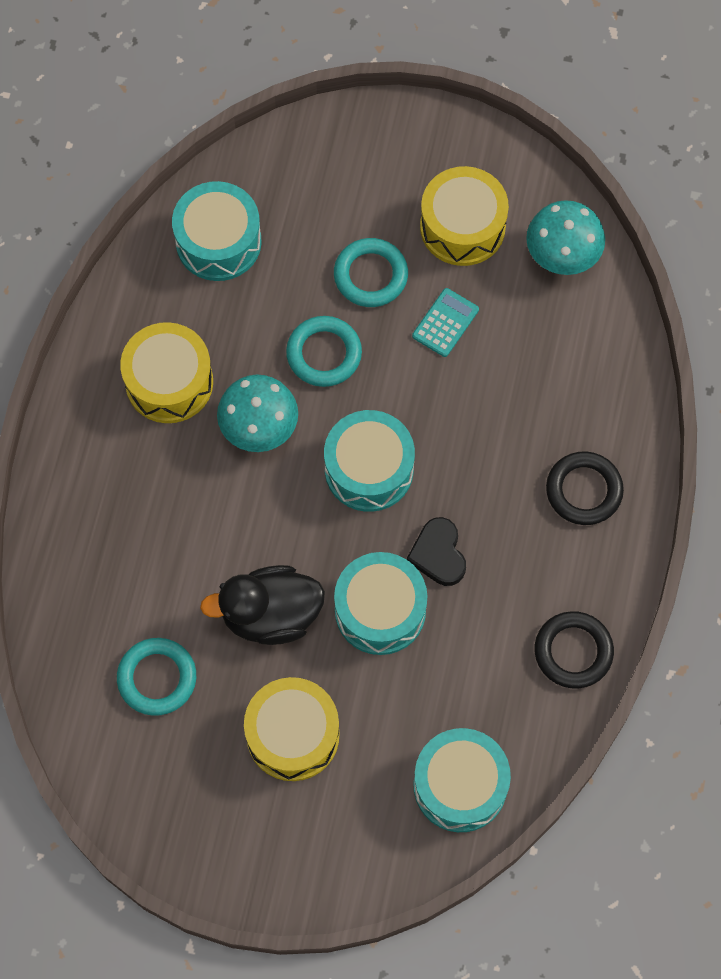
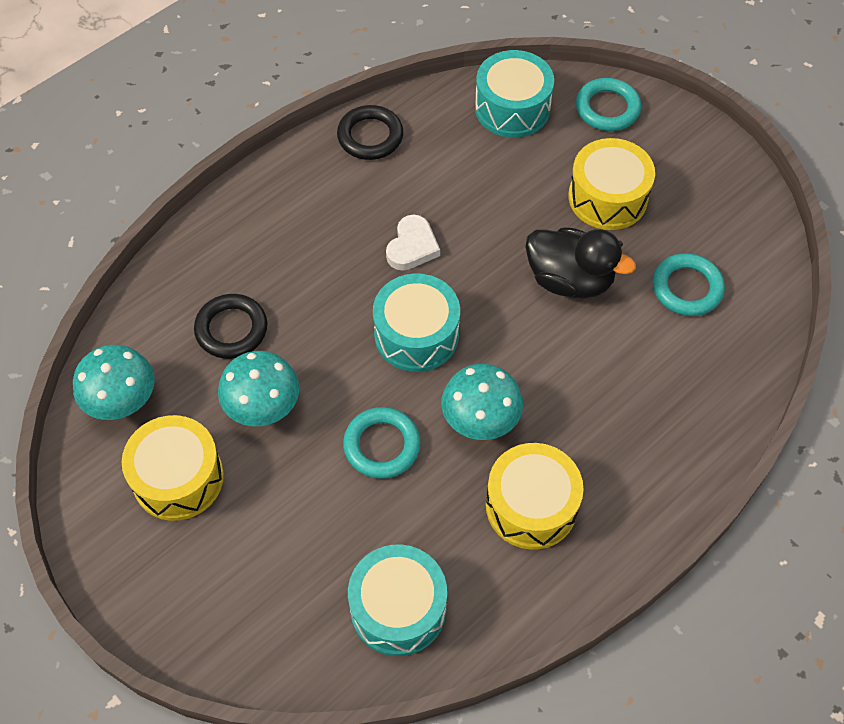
camera: 145 degrees left, 10 degrees down
turquoise ring [334,238,408,307] -> turquoise ring moved to [576,78,641,131]
turquoise drum [334,552,428,655] -> none
black heart [407,517,466,586] -> white heart [386,214,440,271]
turquoise calculator [412,288,479,357] -> turquoise mushroom [218,351,299,426]
black ring [546,452,624,525] -> black ring moved to [194,294,267,359]

